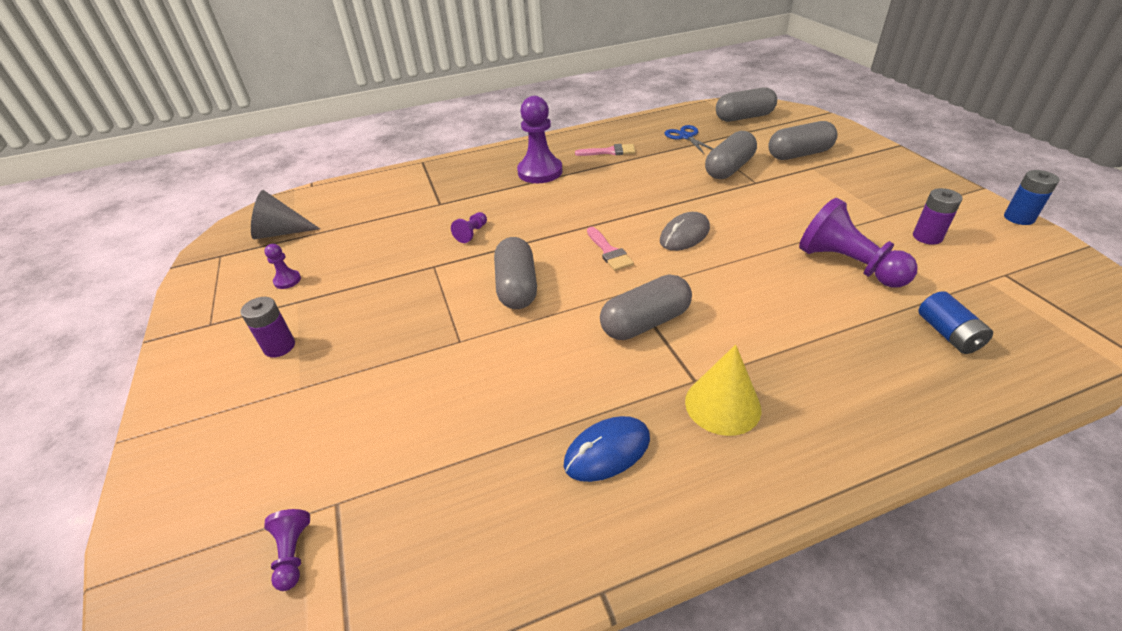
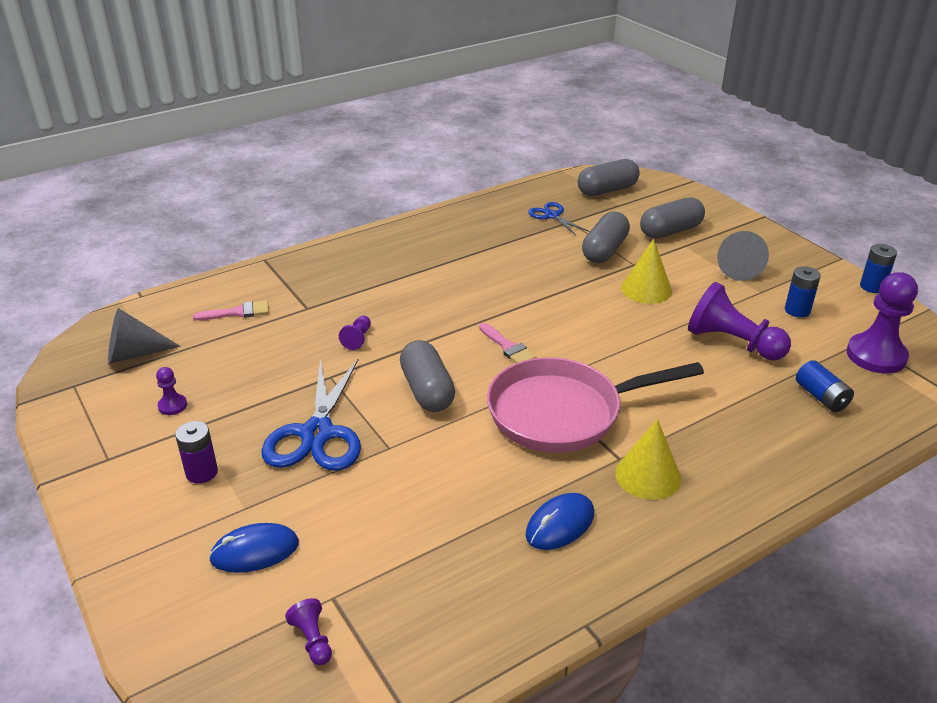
camera: 15 degrees left, 5 degrees down
purple pawn [517,96,563,183] -> purple pawn moved to [846,272,918,374]
pink brush [575,144,636,156] -> pink brush moved to [193,300,269,321]
grey capsule [600,275,692,340] -> pink pan [487,357,704,453]
grey mouse [660,212,710,251] -> none
purple battery [913,188,963,245] -> blue battery [785,266,821,318]
none -> blue mouse [209,523,299,573]
none -> blue scissors [261,359,361,471]
none -> yellow cone [621,239,672,304]
none -> grey cone [717,231,769,281]

